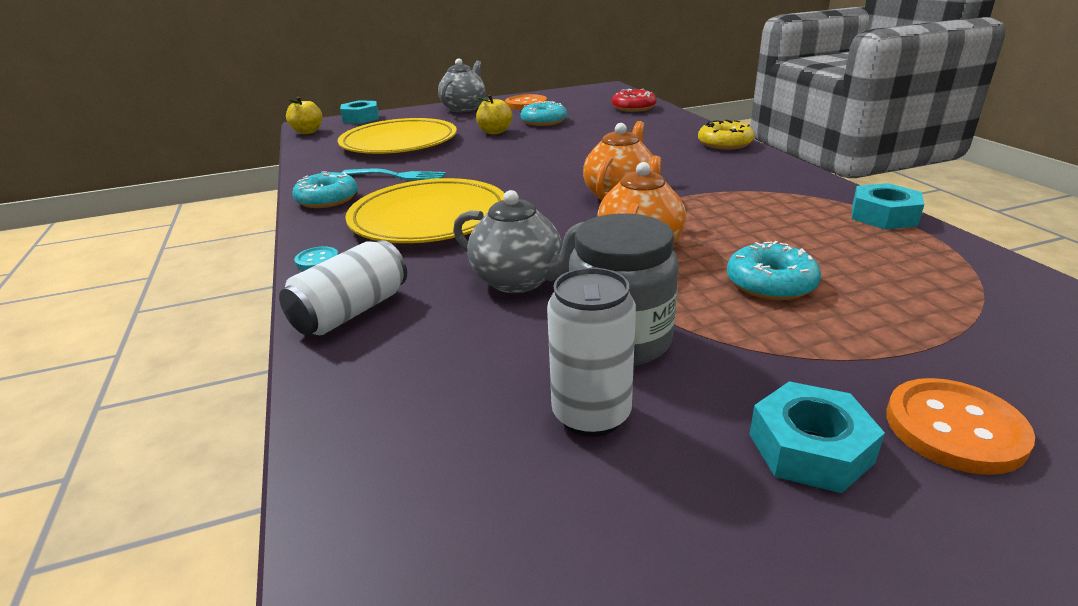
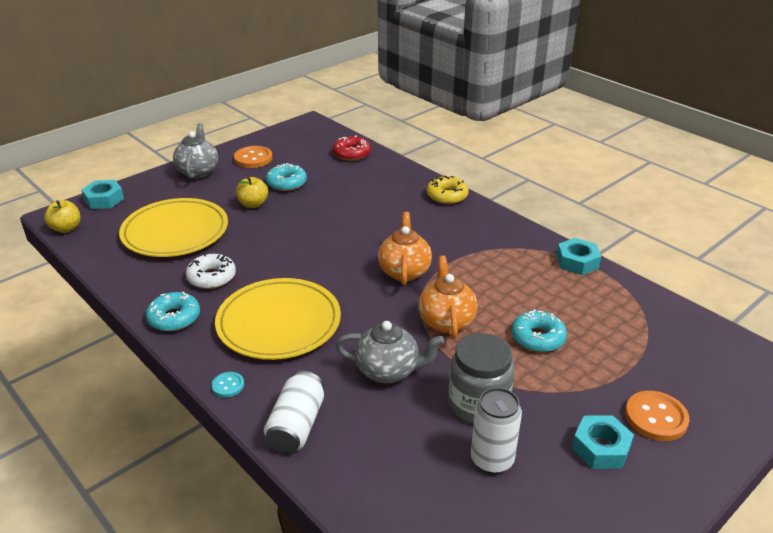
camera: 25 degrees left, 5 degrees up
turquoise fork [342,169,446,180] -> white donut [186,253,236,289]

